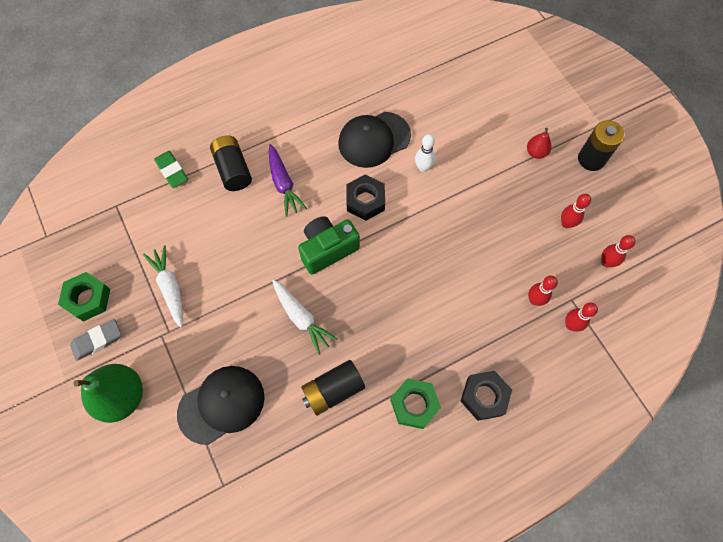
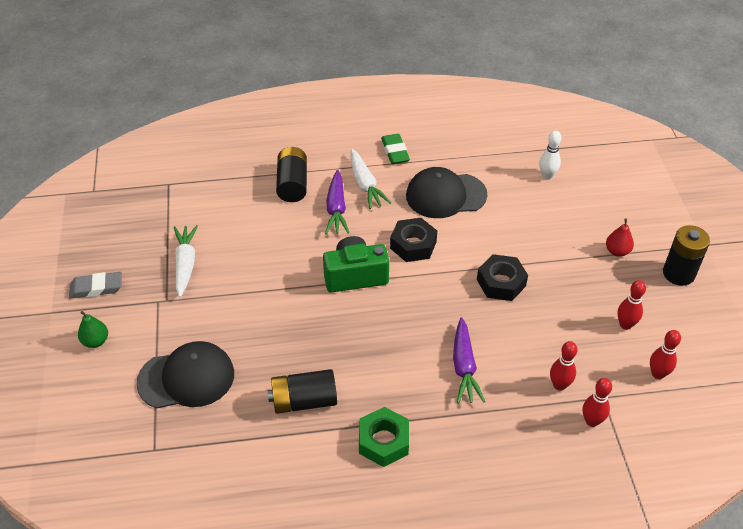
camera: 20 degrees right, 20 degrees down
green nut [58,272,110,322] -> none
green pear [73,364,143,423] -> green pear [78,311,108,348], size x0.50
green eraser [154,151,188,188] -> green eraser moved to [381,134,410,164]
white carrot [272,279,338,355] -> white carrot moved to [350,149,391,209]
white bowling pin [415,134,435,172] -> white bowling pin moved to [539,131,561,180]
black nut [461,371,512,421] -> black nut moved to [477,254,528,301]
none -> purple carrot [453,317,485,403]

